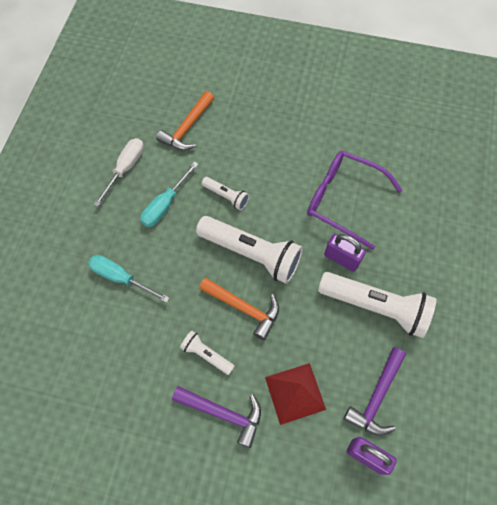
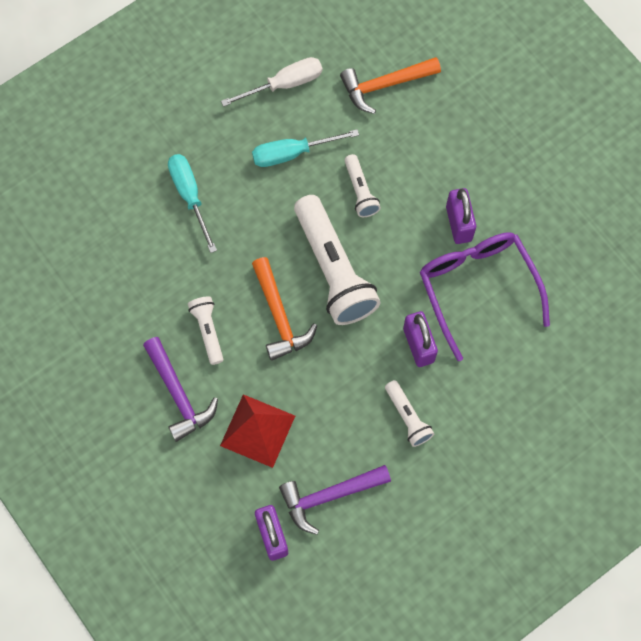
camera: 40 degrees right, 5 degrees up
white flashlight [318,272,437,338] -> white flashlight [385,380,434,447], size x0.49
none -> purple padlock [446,188,476,244]

